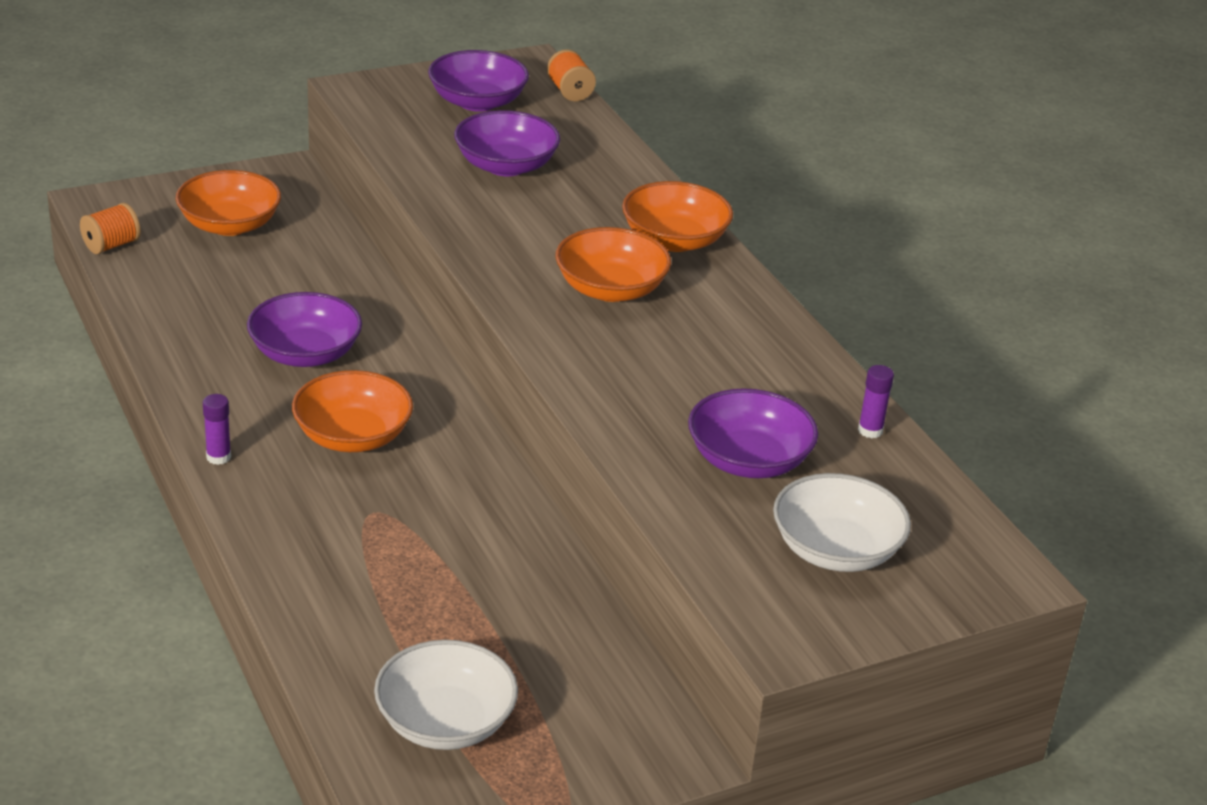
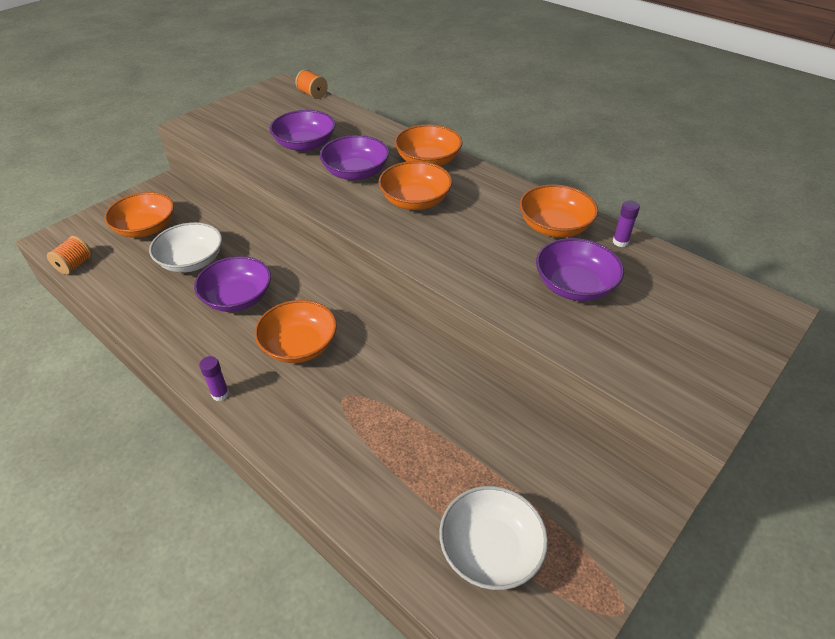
camera: 20 degrees left, 10 degrees up
purple bowl [428,50,529,112] -> purple bowl moved to [320,135,389,180]
white bowl [773,473,911,572] -> white bowl moved to [149,222,222,273]
none -> orange bowl [519,184,598,238]

